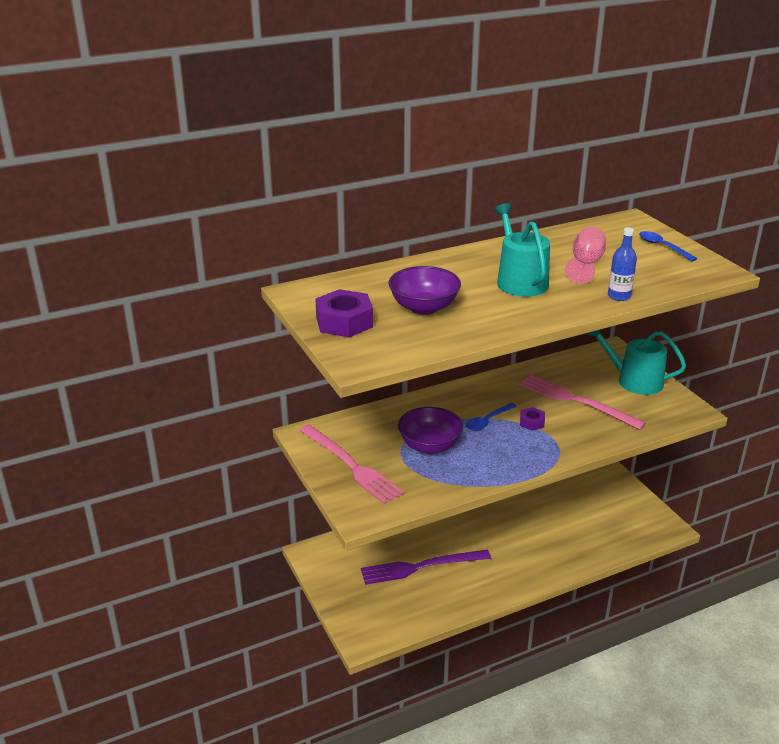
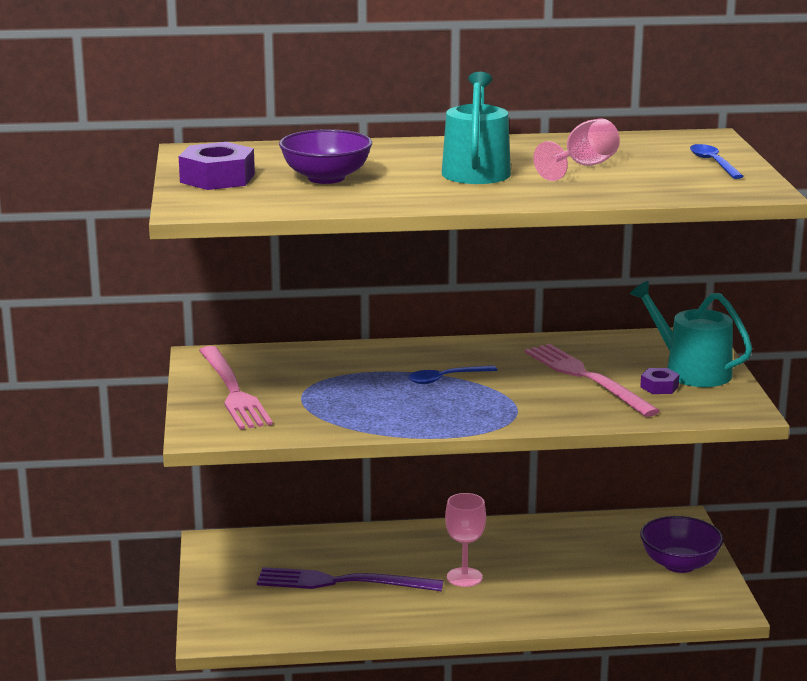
camera: 20 degrees right, 10 degrees down
purple bowl [398,407,463,454] -> purple bowl moved to [640,516,723,573]
purple nut [520,407,545,431] -> purple nut moved to [640,368,680,394]
blue bottle [608,227,637,301] -> none
none -> pink goblet [445,493,486,587]

